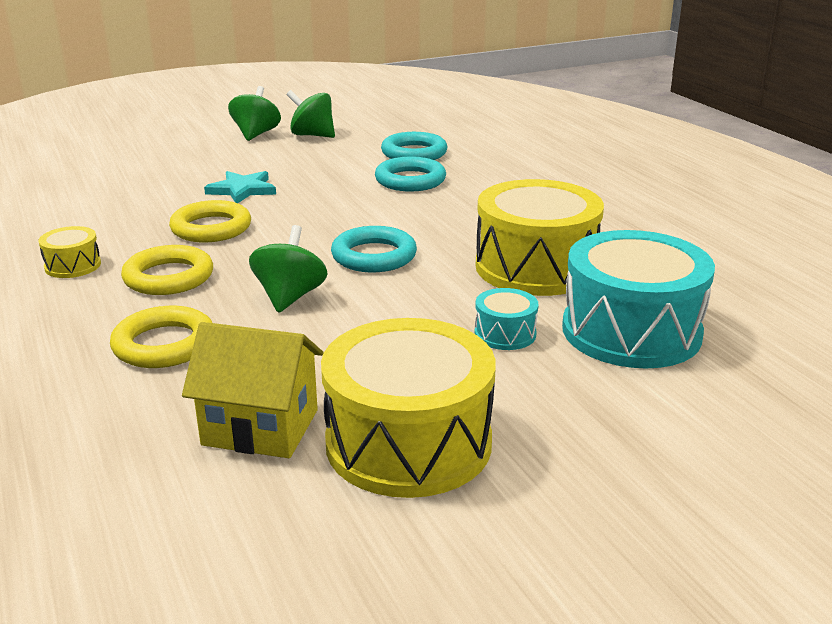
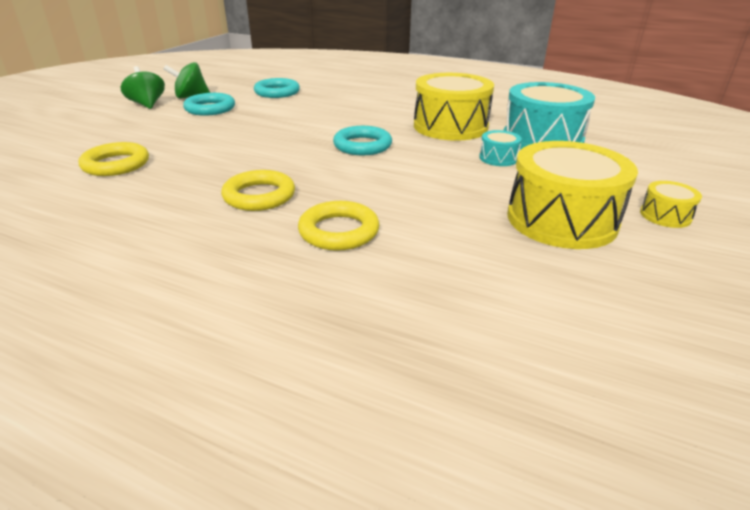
camera: 40 degrees left, 5 degrees up
yellow drum [38,226,101,278] -> yellow drum moved to [640,181,702,228]
yellow ring [169,200,251,242] -> yellow ring moved to [79,142,149,176]
yellow house [182,322,323,458] -> none
turquoise star [204,171,276,203] -> none
green spinning top [249,225,327,313] -> none
turquoise ring [375,157,446,191] -> turquoise ring moved to [183,93,235,116]

